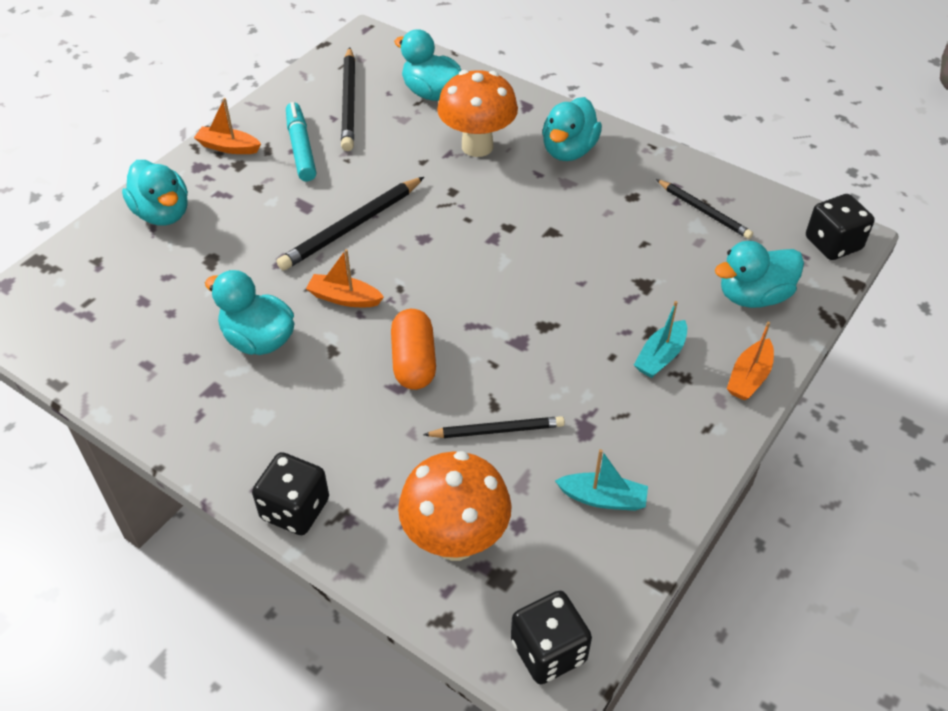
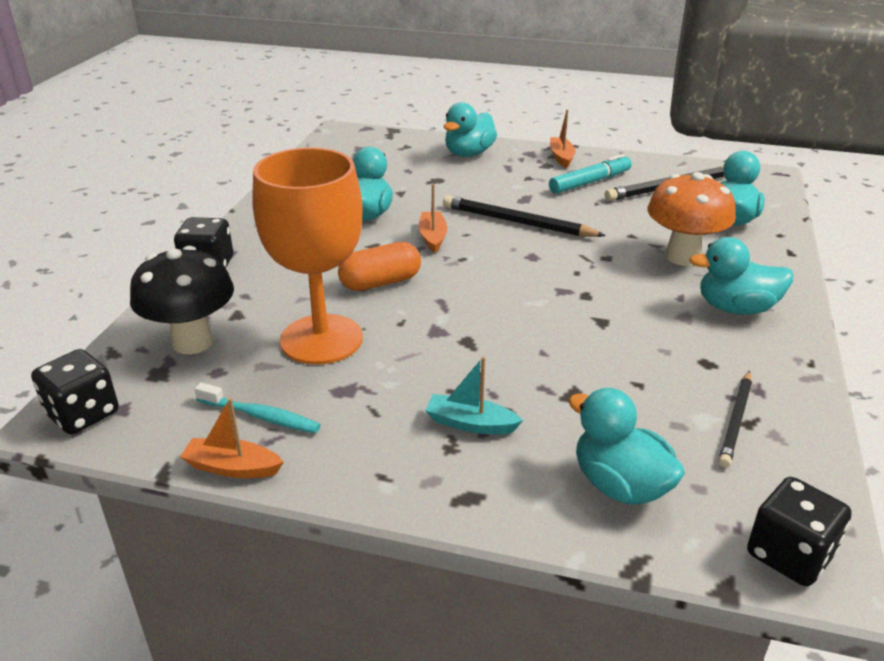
camera: 70 degrees right, 15 degrees down
orange mushroom [398,451,512,561] -> black mushroom [130,246,234,354]
black pencil [423,416,565,438] -> orange goblet [252,148,363,365]
turquoise boat [555,449,648,511] -> turquoise toothbrush [195,383,321,433]
orange boat [727,322,774,400] -> orange boat moved to [180,398,284,478]

